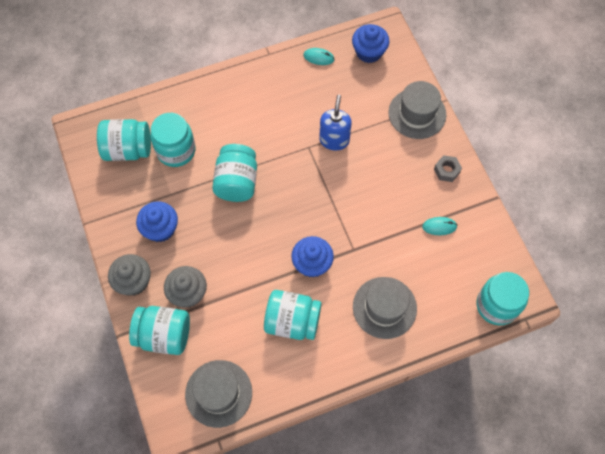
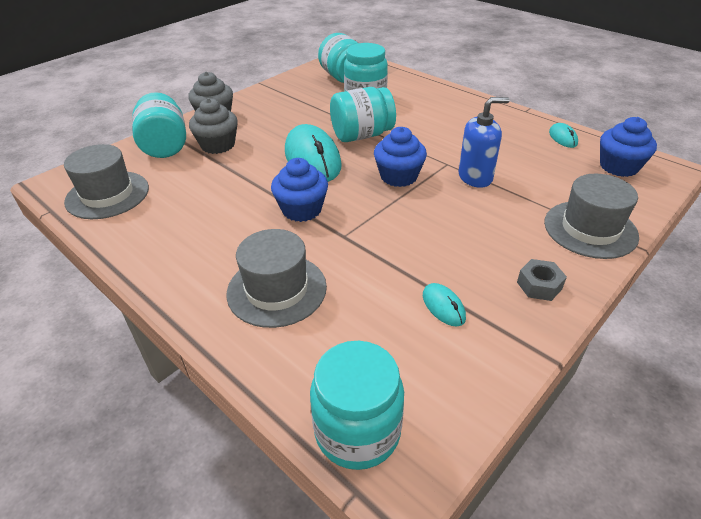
camera: 65 degrees right, 25 degrees down
blue cupcake [136,201,178,242] -> blue cupcake moved to [374,127,427,187]
turquoise jar [264,290,322,340] -> none
none -> turquoise mouse [285,124,342,182]

